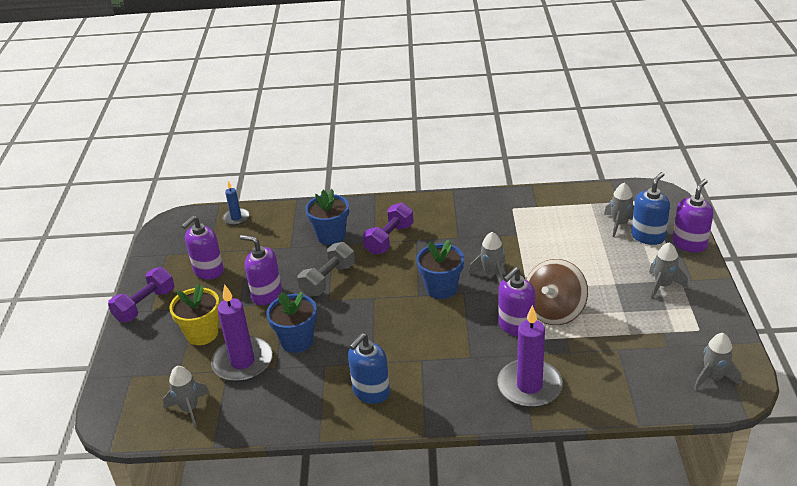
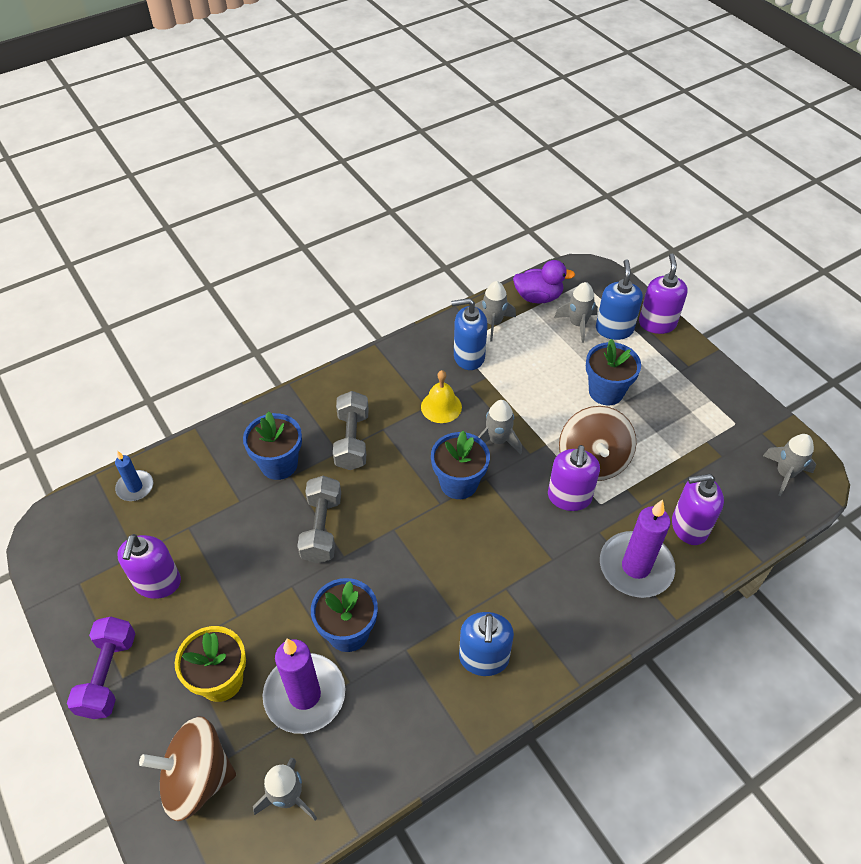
camera: 35 degrees left, 15 degrees up
purple soap dispenser [240,235,282,305] -> purple soap dispenser moved to [672,474,724,545]
purple dumbbell [363,203,414,255] -> grey dumbbell [333,391,369,470]
grey rocket [649,242,688,299] -> grey rocket moved to [475,281,516,342]
none -> brown spinning top [139,716,236,821]
none -> yellow bell [421,370,462,423]
none -> blue soap dispenser [451,298,488,370]
none -> purple duck [513,260,575,304]
none -> blue flower pot [586,339,641,405]

